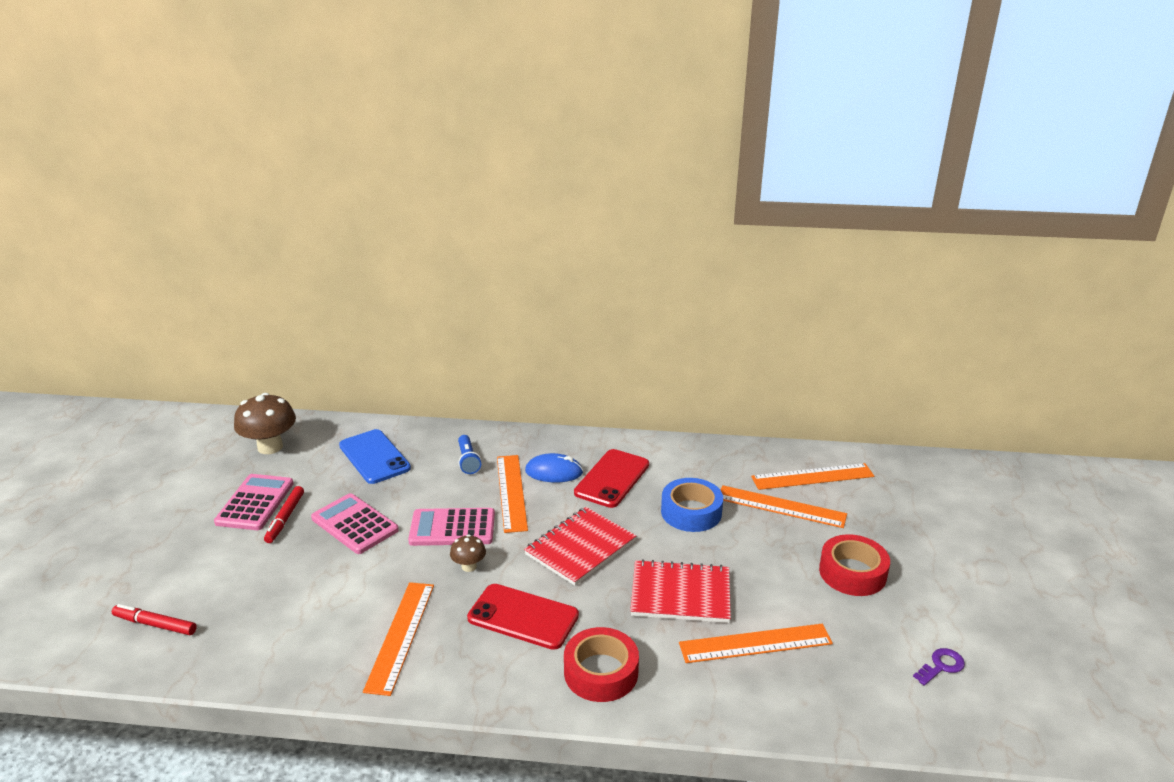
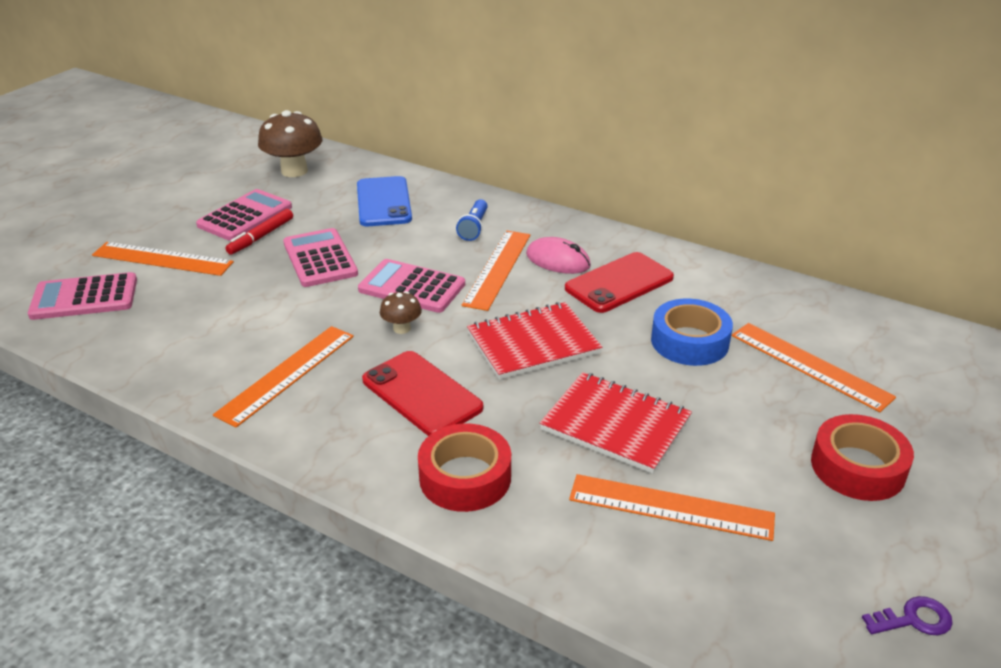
camera: 25 degrees right, 5 degrees up
red marker [112,604,197,635] -> pink calculator [28,272,137,320]
blue mouse [525,453,583,482] -> pink mouse [526,237,591,274]
orange ruler [751,463,874,490] -> orange ruler moved to [92,242,234,276]

